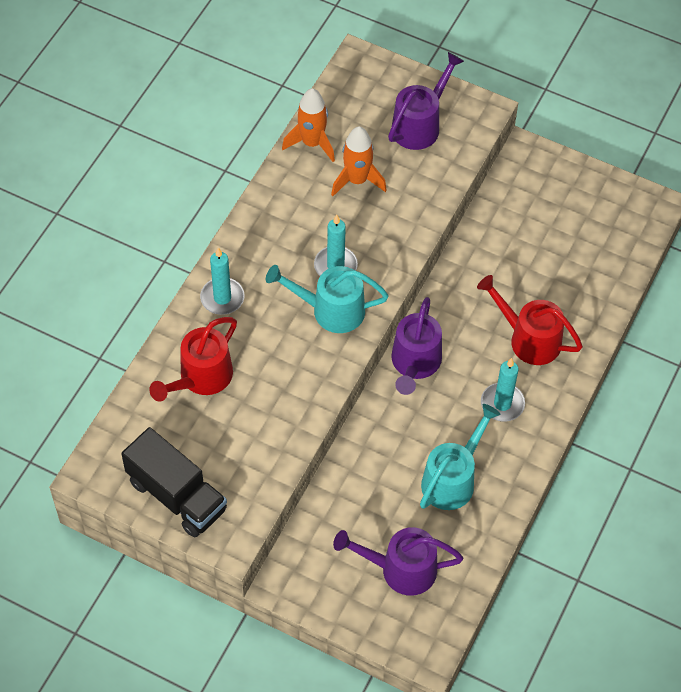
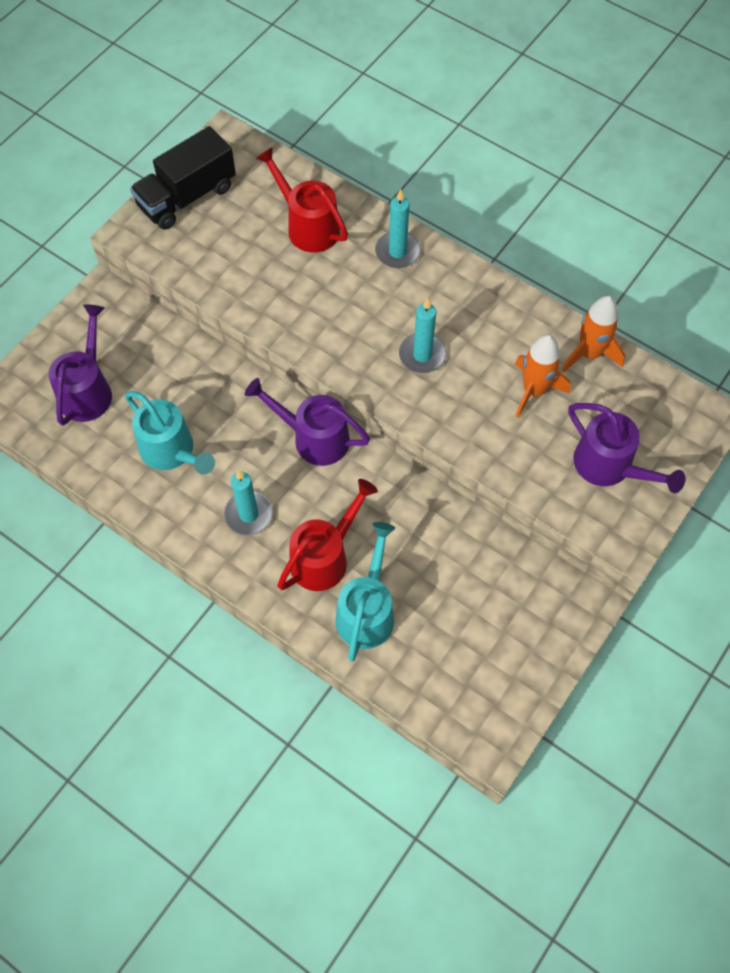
camera: 100 degrees right, 5 degrees up
turquoise watering can [266,265,389,333] -> turquoise watering can moved to [335,522,395,661]

